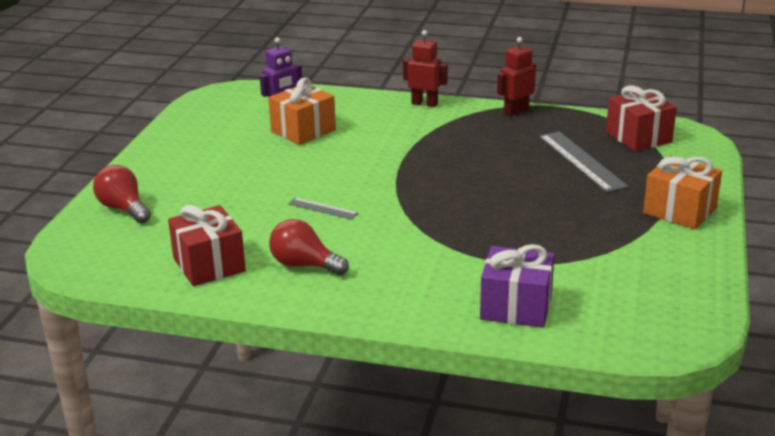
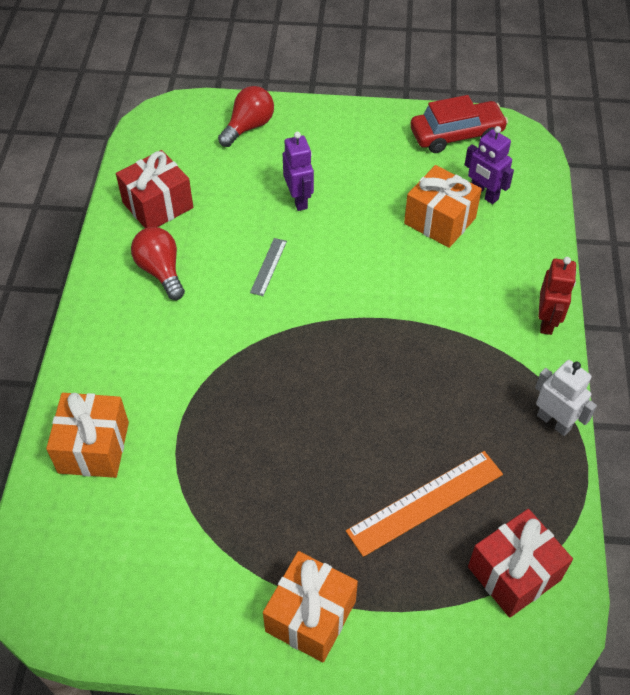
camera: 80 degrees right, 25 degrees up
red light bulb [269,219,349,275] -> red light bulb turned 45 degrees counterclockwise [131,227,185,300]
purple gift [480,244,554,328] -> orange gift [46,393,129,478]
red robot [497,37,536,116] -> white robot [535,360,597,436]
grey ruler [539,132,629,193] -> orange ruler [346,451,503,557]
none -> purple robot [283,132,314,211]
none -> red car [410,95,508,153]

